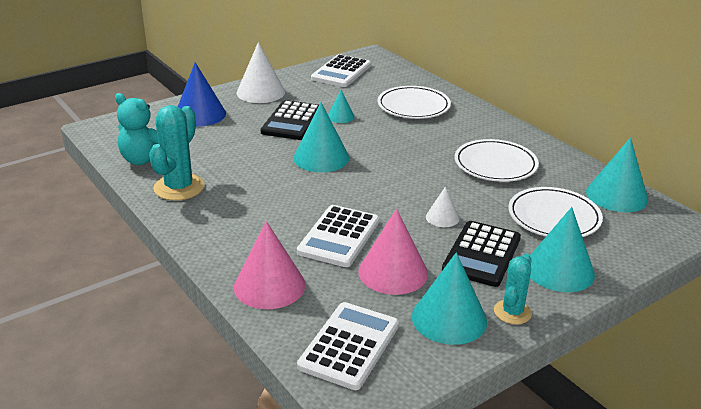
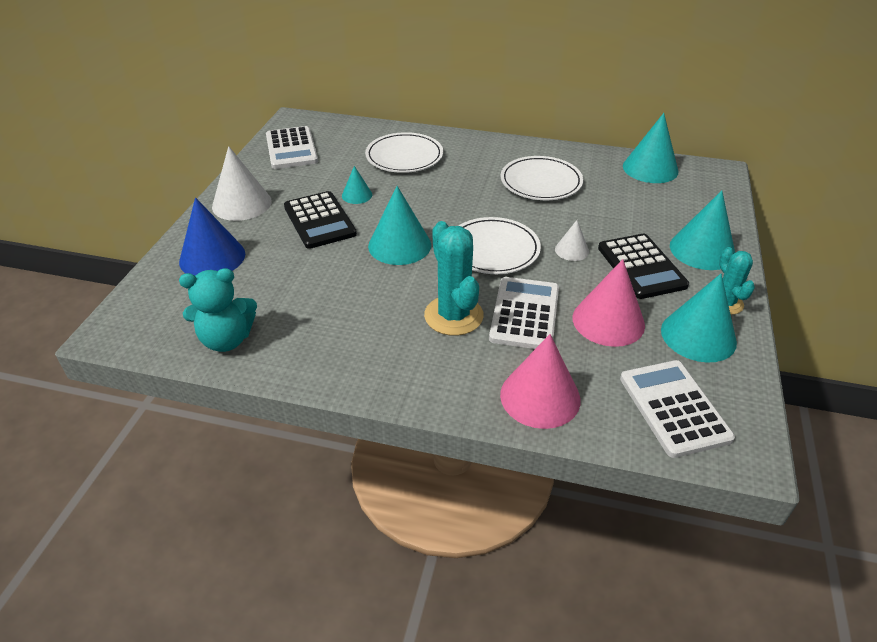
camera: 40 degrees left, 10 degrees up
turquoise cactus [149,105,204,201] -> turquoise cactus moved to [424,221,484,336]
white calculator [297,205,379,267] -> white calculator turned 150 degrees counterclockwise [489,277,559,349]
white plate [508,187,603,237] -> white plate moved to [459,217,541,274]

